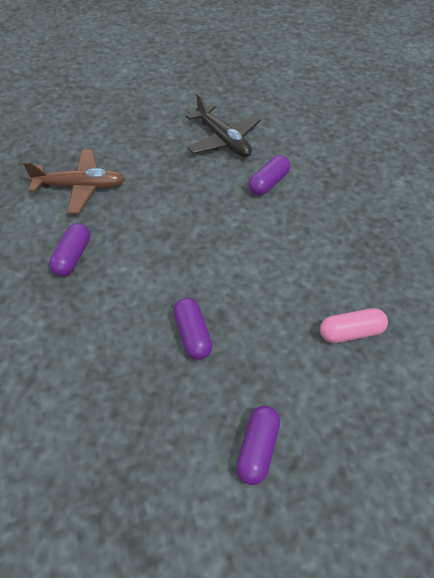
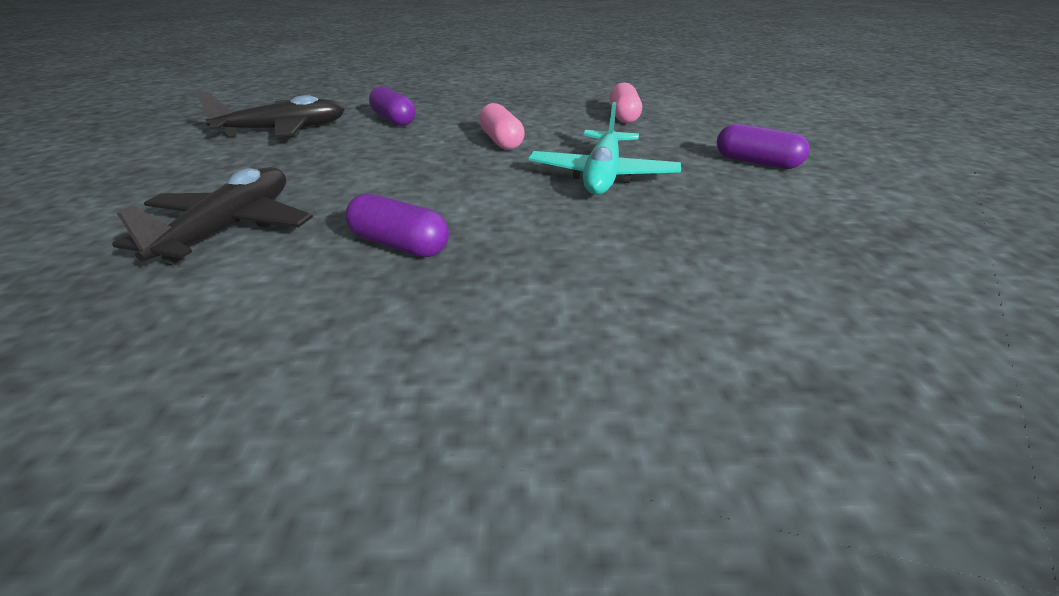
camera: 75 degrees left, 20 degrees down
brown plane [23,149,125,214] -> black plane [112,167,313,265]
purple capsule [173,298,213,360] -> turquoise plane [529,102,681,195]
none -> pink capsule [479,103,525,150]

